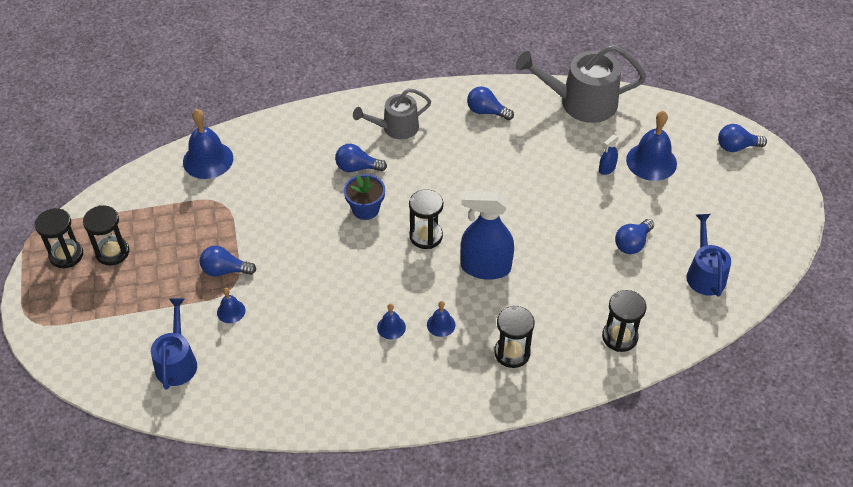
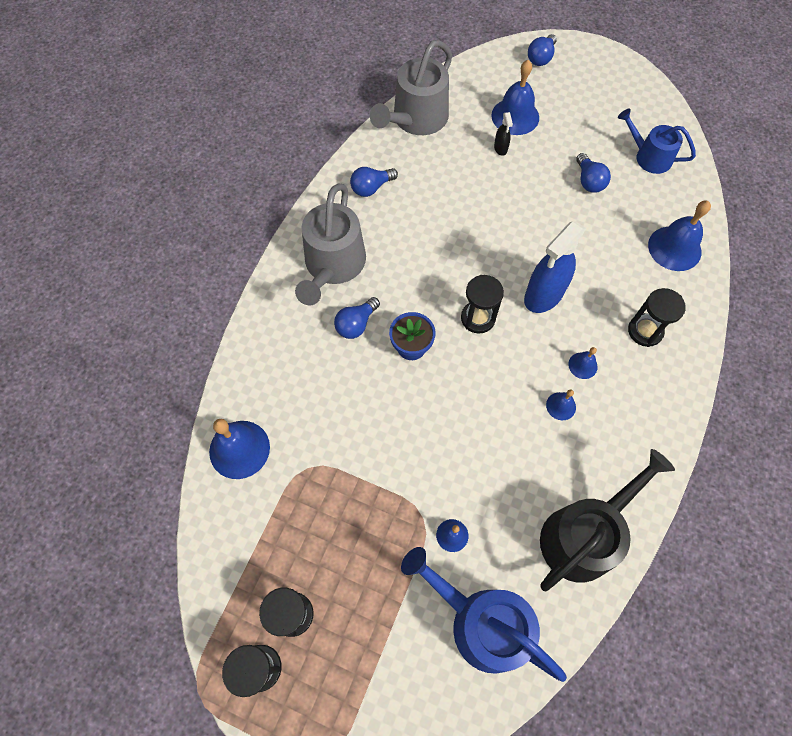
camera: 55 degrees left, 15 degrees up
blue watering can [151,298,197,389] -> blue watering can [401,547,567,682], size x1.60
blue light bulb [200,246,256,276] -> none
grey watering can [353,88,431,139] -> grey watering can [295,183,366,306], size x1.60
blue spray bottle [599,135,619,175] -> black spray bottle [494,112,513,156]
black hourglass [602,290,646,352] -> blue bell [648,201,711,271]
none -> black watering can [540,449,675,591]

